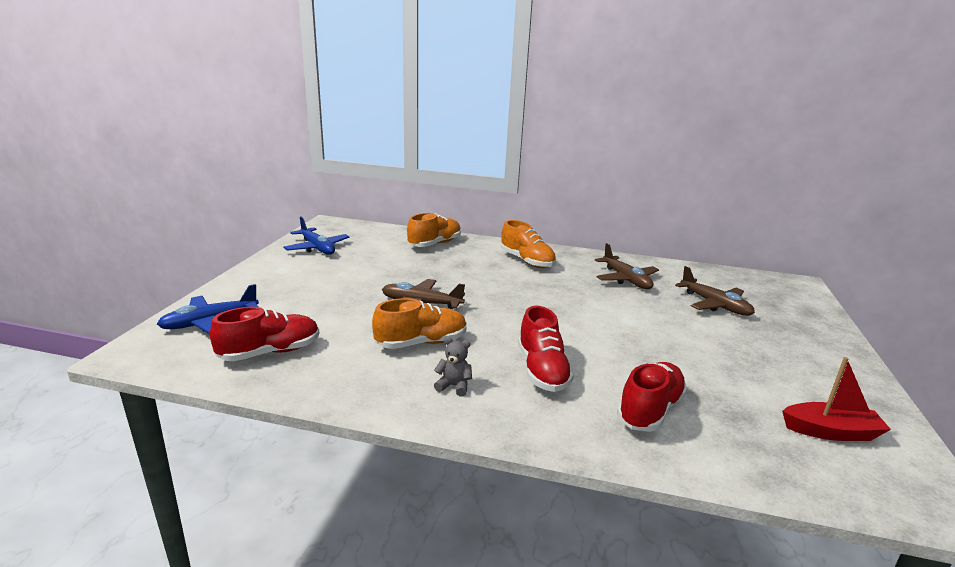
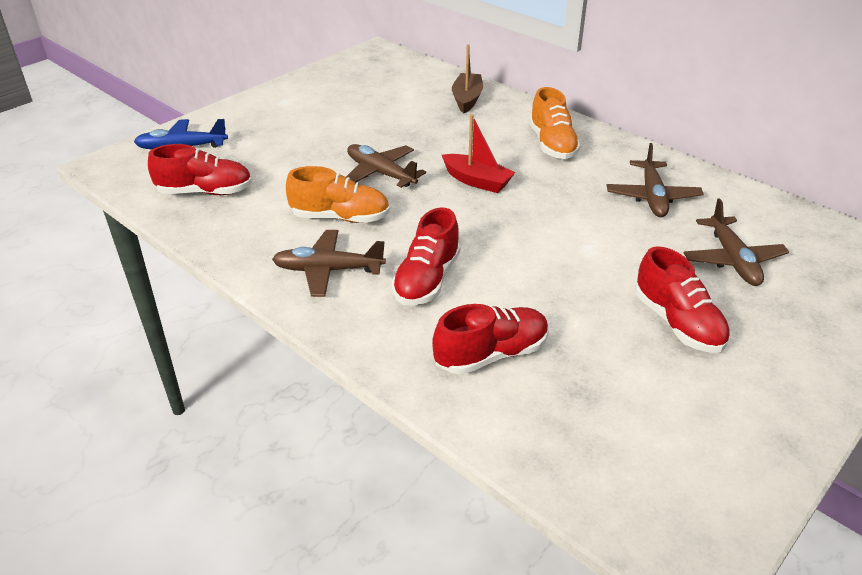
camera: 30 degrees right, 15 degrees up
blue plane [284,216,350,255] -> none
orange shoe [407,213,461,247] -> brown boat [452,44,483,114]
grey teddy bear [434,337,472,397] -> brown plane [272,230,386,297]
red boat [782,357,891,441] -> red boat moved to [442,114,516,193]
none -> red shoe [635,246,730,353]

